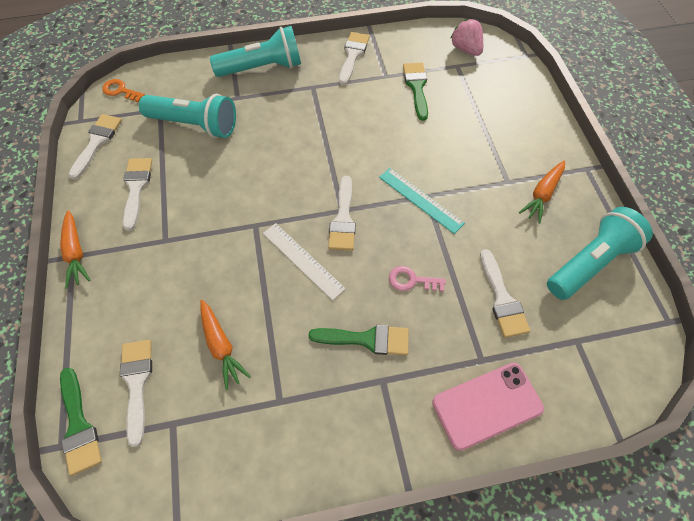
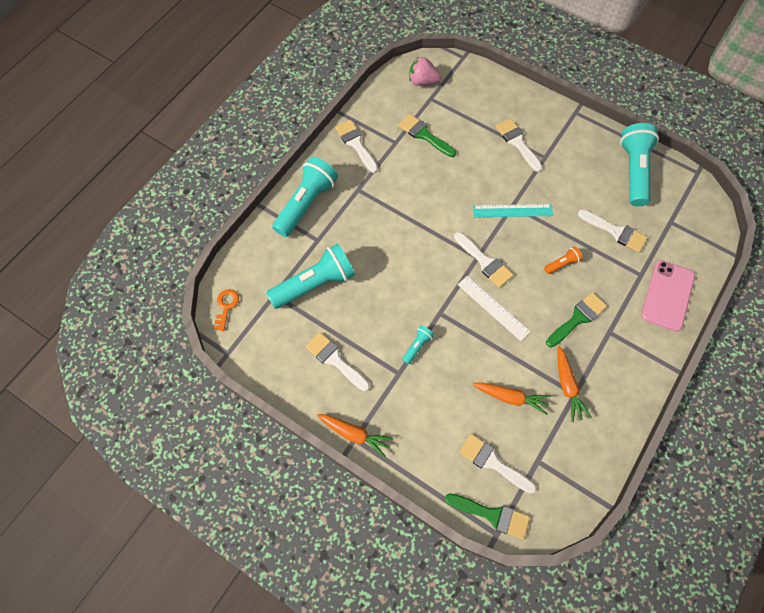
camera: 45 degrees left, 5 degrees up
white brush [68,114,122,180] -> white brush moved to [496,118,542,172]
orange key [102,79,145,102] -> orange key turned 120 degrees clockwise [213,289,239,331]
white ruler [263,223,346,300] -> white ruler turned 45 degrees clockwise [458,276,530,341]
pink key [389,266,446,292] -> orange flashlight [544,246,583,274]
orange carrot [519,161,565,224] -> orange carrot moved to [557,346,592,422]
none -> turquoise flashlight [402,325,434,364]

